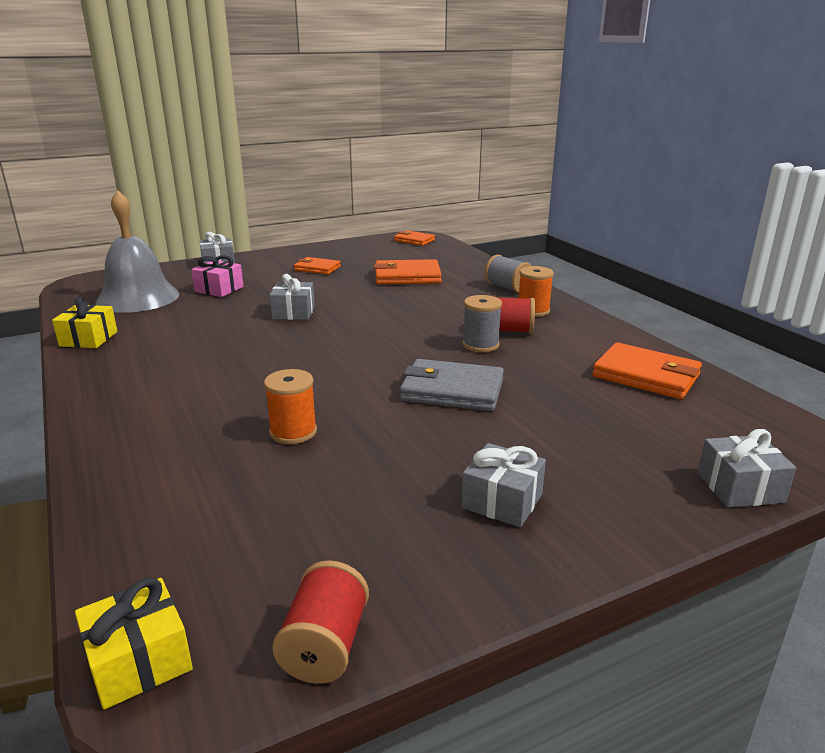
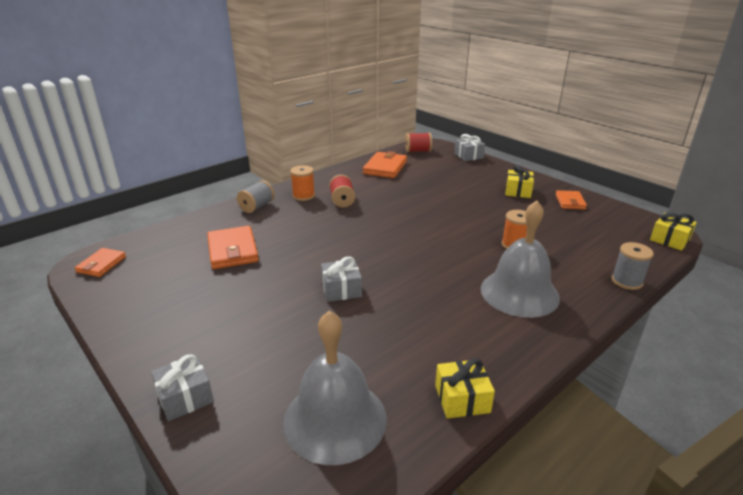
camera: 105 degrees left, 5 degrees up
pink gift [191,255,244,297] -> none
red spool [272,560,369,684] -> red spool moved to [405,133,432,153]
orange wallet [294,257,341,275] -> orange wallet moved to [556,190,587,210]
grey wallet [400,359,504,411] -> none
grey gift [461,443,546,527] -> yellow gift [505,165,534,198]
grey spool [462,295,502,352] -> grey spool moved to [611,242,654,290]
none -> grey bell [481,200,560,318]

